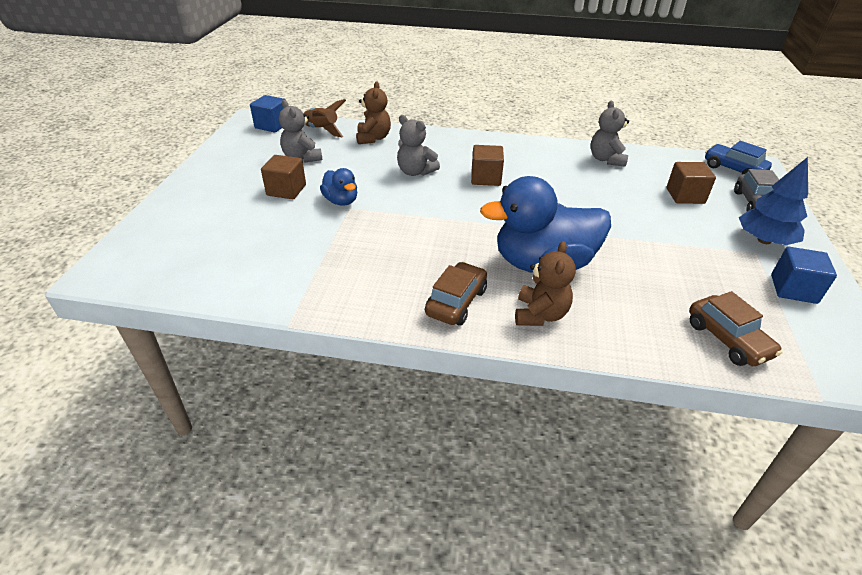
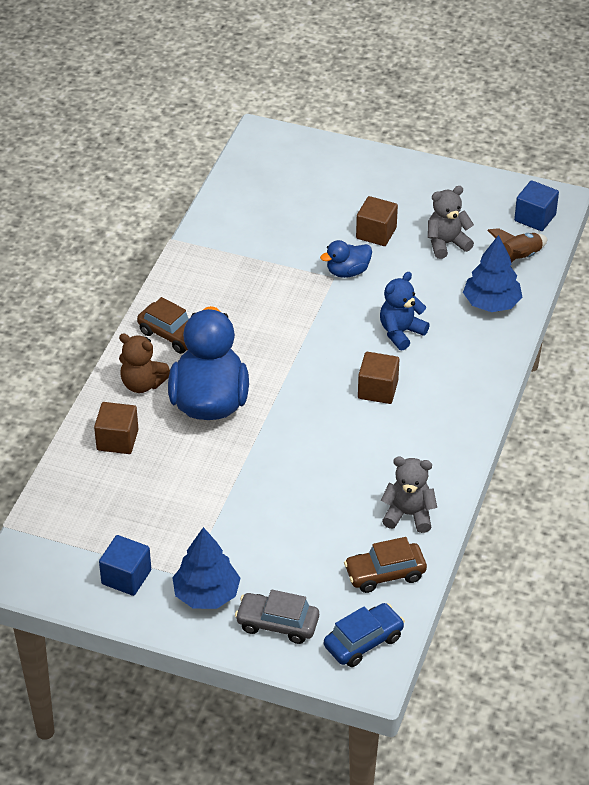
camera: 100 degrees right, 5 degrees up
brown teddy bear [356,81,391,144] -> blue tree [463,235,522,312]
grey teddy bear [397,115,440,176] -> blue teddy bear [380,272,430,350]
brown cube [666,162,716,204] -> brown cube moved to [94,402,138,454]
brown car [689,291,782,366] -> brown car moved to [344,537,427,593]

